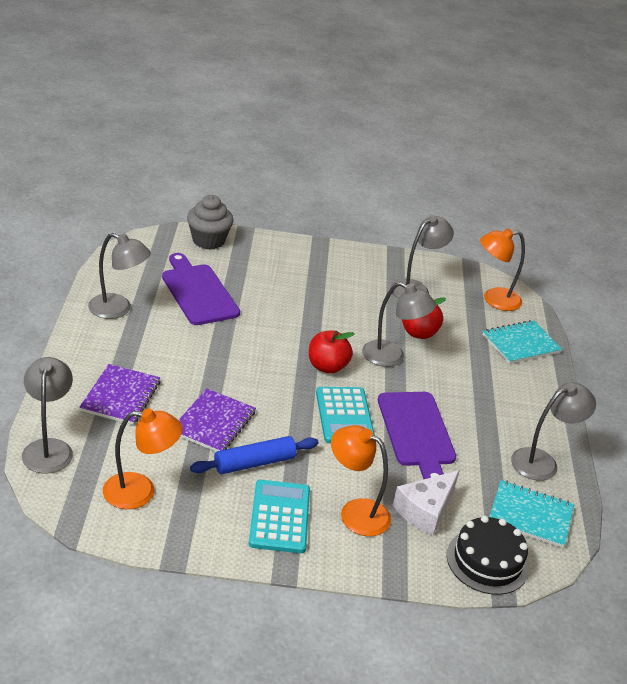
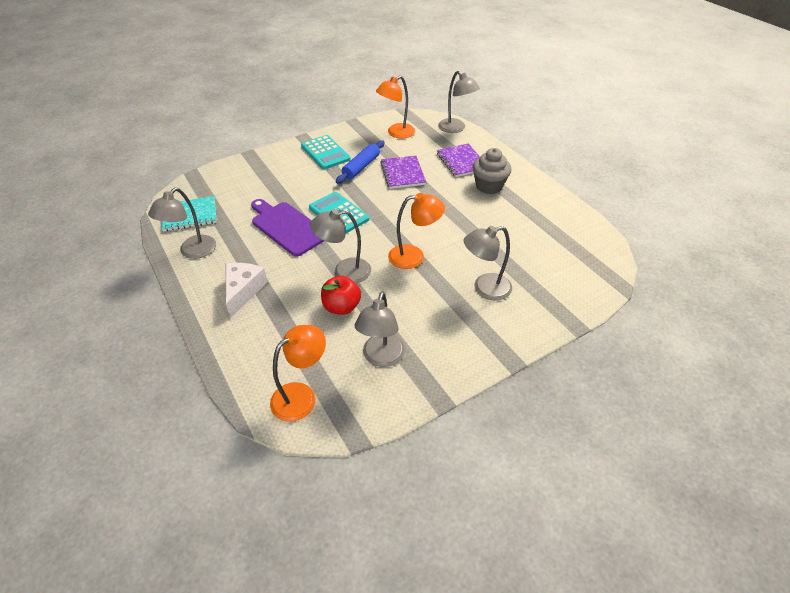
camera: 150 degrees right, 10 degrees up
grey lamp [88,233,151,319] -> grey lamp moved to [464,226,512,301]
purple cutting board [162,253,240,325] -> none
grey cupcake [187,195,233,250] -> grey cupcake moved to [473,148,511,194]
red apple [309,330,355,374] -> none
orange lamp [331,425,391,536] -> orange lamp moved to [388,193,445,269]
white cheese [393,470,460,536] -> white cheese moved to [226,263,268,318]
black cake [447,516,529,595] -> none
turquoise notebook [482,320,562,364] -> none

